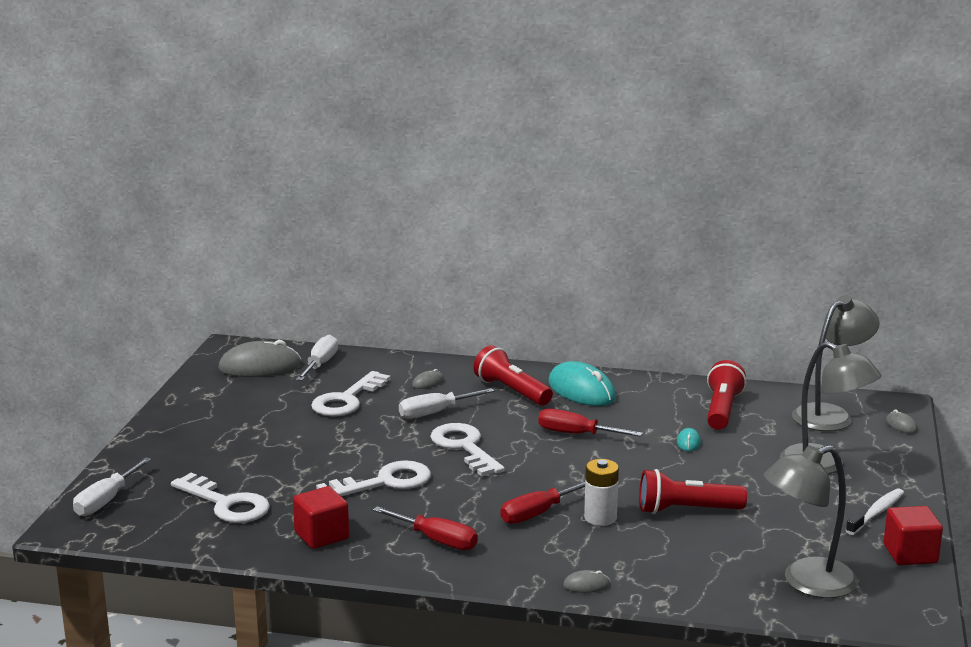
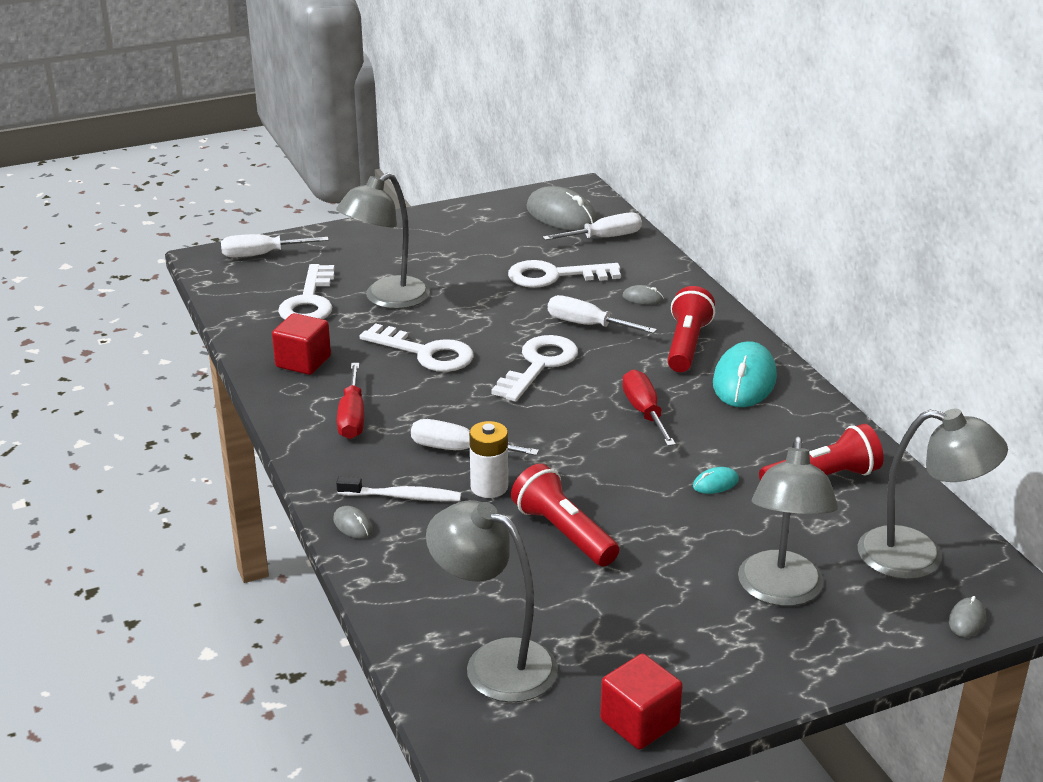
camera: 55 degrees right, 10 degrees up
red screwdriver [500,482,585,524] -> white screwdriver [411,419,539,456]
white toothbrush [846,488,904,535] -> white toothbrush moved to [336,477,461,501]
none -> grey lamp [336,173,430,309]

